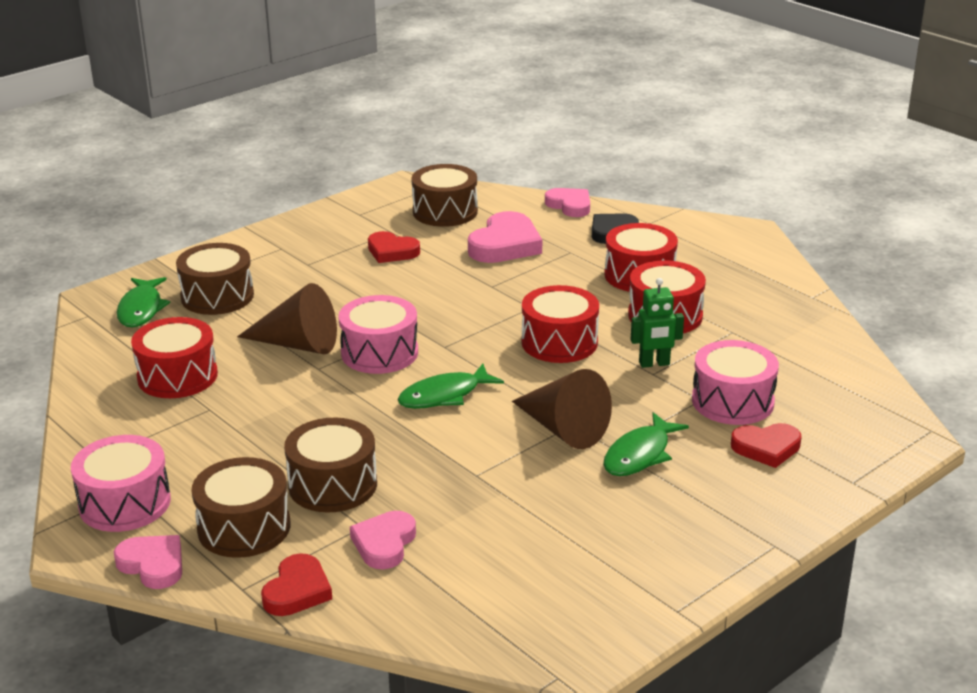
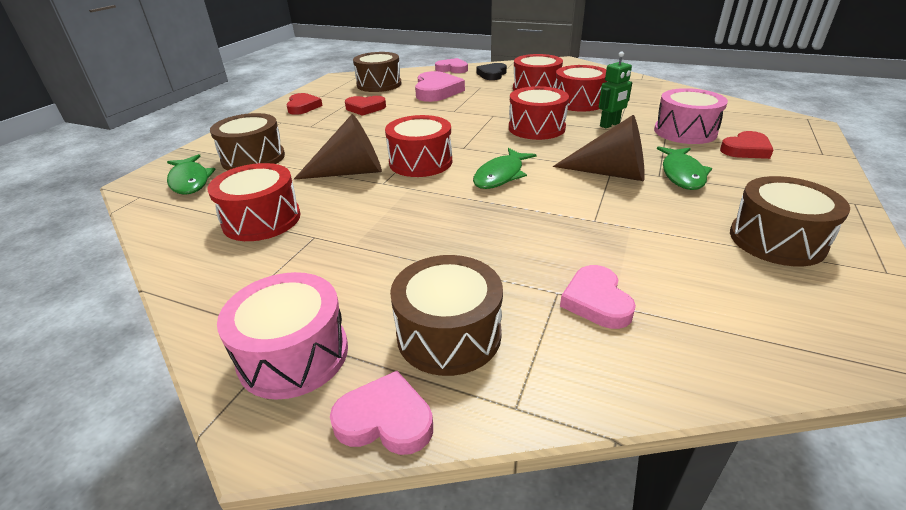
camera: 25 degrees left, 5 degrees up
red heart [261,553,332,616] -> red heart moved to [286,93,323,115]
brown drum [284,418,377,512] -> brown drum moved to [730,176,850,267]
pink drum [338,295,418,374] -> red drum [385,115,452,177]

